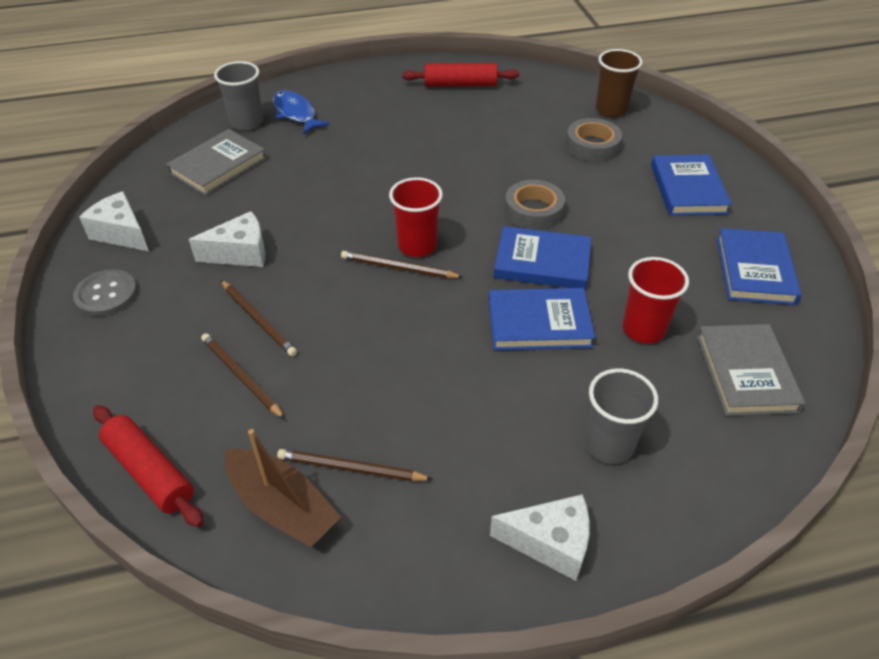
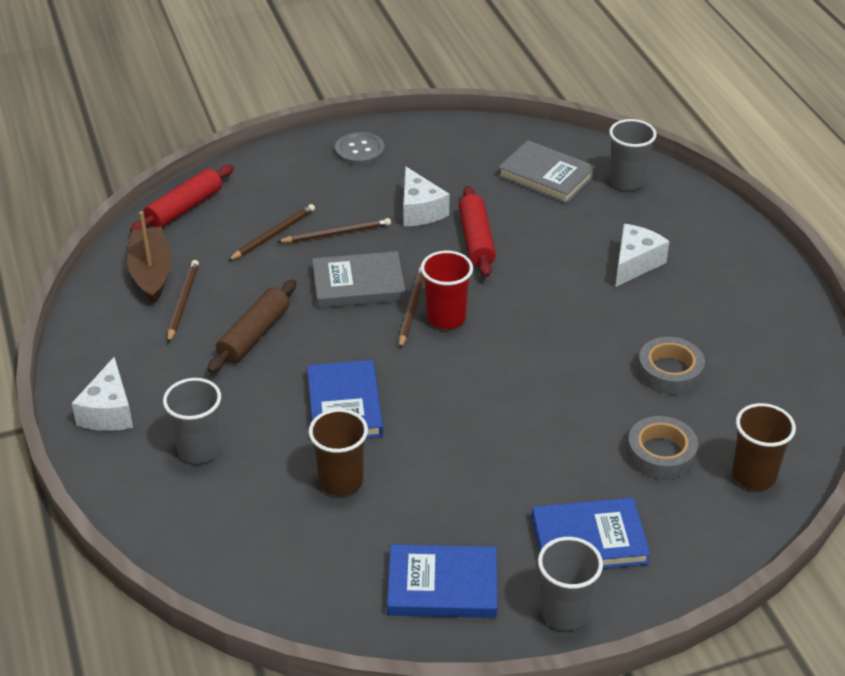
camera: 85 degrees right, 5 degrees down
white cheese [79,191,149,251] -> white cheese moved to [616,224,670,287]
brown pencil [221,280,297,357] -> brown pencil turned 150 degrees counterclockwise [277,218,391,243]
brown boat [224,429,341,547] -> brown boat turned 135 degrees clockwise [127,211,172,304]
blue fish [273,90,330,134] -> none
red rolling pin [402,63,519,87] -> red rolling pin moved to [459,186,496,277]
blue book [494,226,591,290] -> none
grey tape [505,180,565,230] -> grey tape moved to [638,337,705,395]
red cup [622,257,689,344] -> brown cup [309,409,368,496]
grey book [697,324,806,416] -> grey book moved to [312,251,406,308]
none -> brown rolling pin [207,280,296,373]
none -> grey cup [538,537,603,631]

